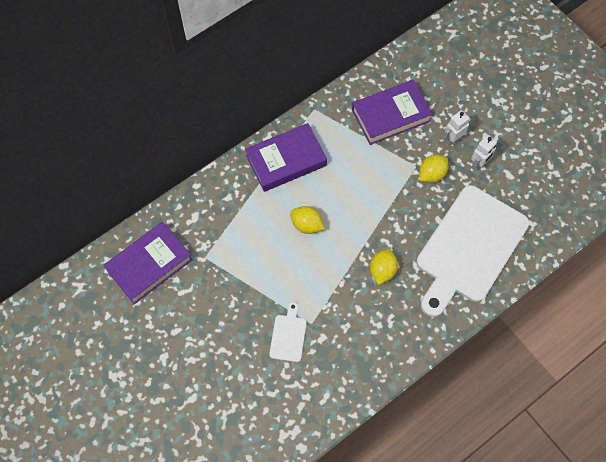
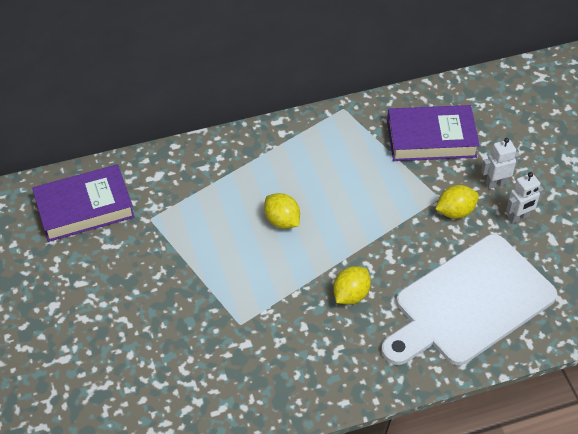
camera: 20 degrees right, 15 degrees down
purple book [245,123,327,192] -> none
white cutting board [269,302,307,362] -> none

